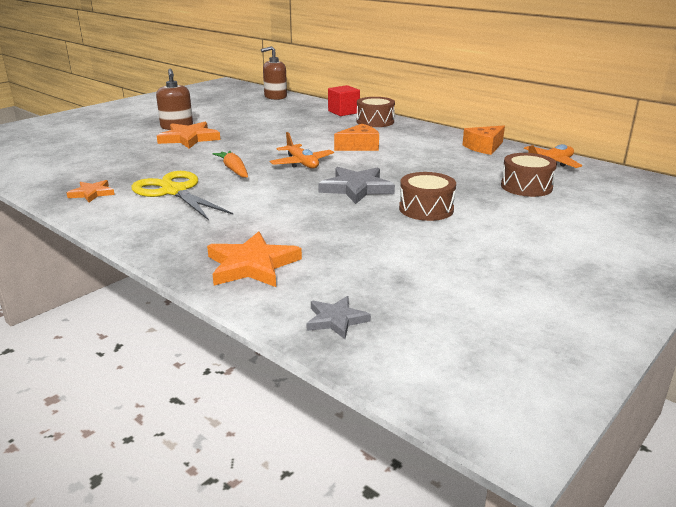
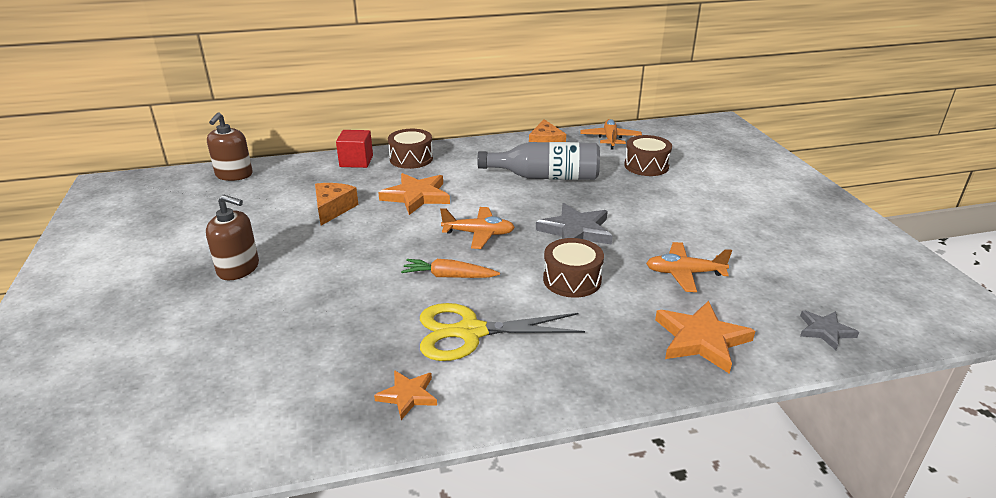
camera: 55 degrees left, 5 degrees up
orange star [157,122,220,149] -> orange star moved to [378,173,450,215]
orange cheese [334,124,379,151] -> orange cheese moved to [315,183,359,226]
brown drum [399,172,456,221] -> brown drum moved to [543,238,604,298]
none -> grey bottle [477,142,600,180]
none -> orange plane [646,242,732,292]

